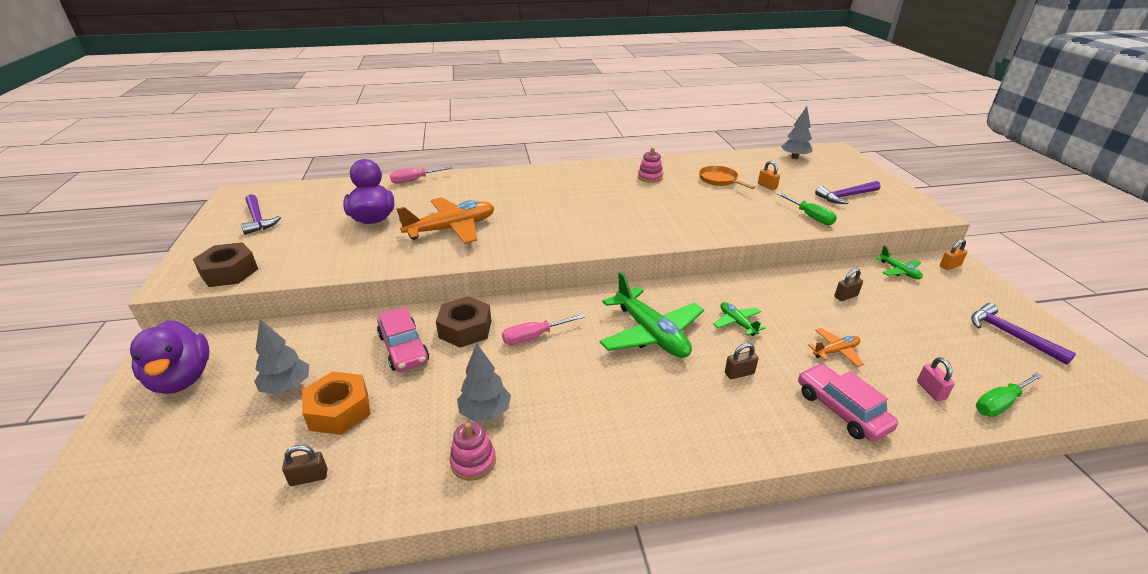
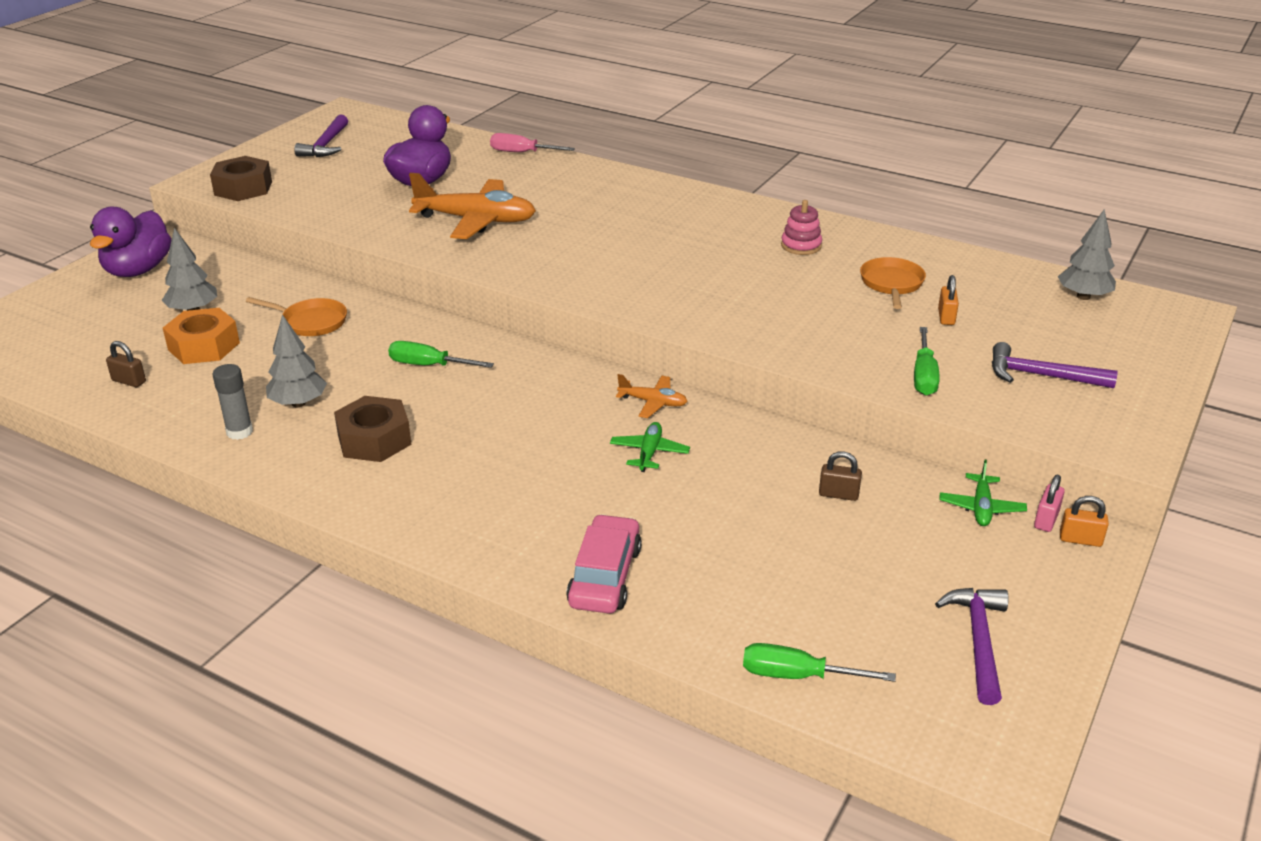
camera: 40 degrees right, 0 degrees up
pink car [377,307,429,372] -> orange pan [246,297,347,336]
brown nut [436,296,491,348] -> brown nut moved to [334,396,412,462]
pink stacking toy [450,422,496,481] -> grey glue stick [213,364,253,440]
pink screwdriver [502,314,585,345] -> green screwdriver [388,341,494,368]
green plane [600,272,704,358] -> none
brown padlock [725,343,758,379] -> none
orange plane [808,328,864,367] -> orange plane moved to [616,374,688,418]
pink padlock [917,357,955,401] -> pink padlock moved to [1034,474,1065,532]

